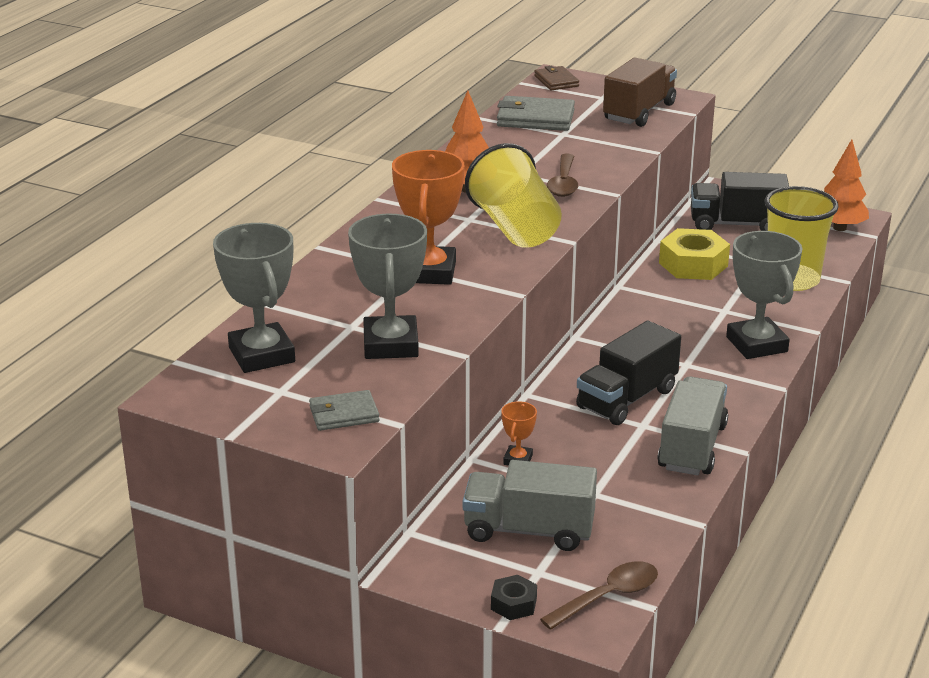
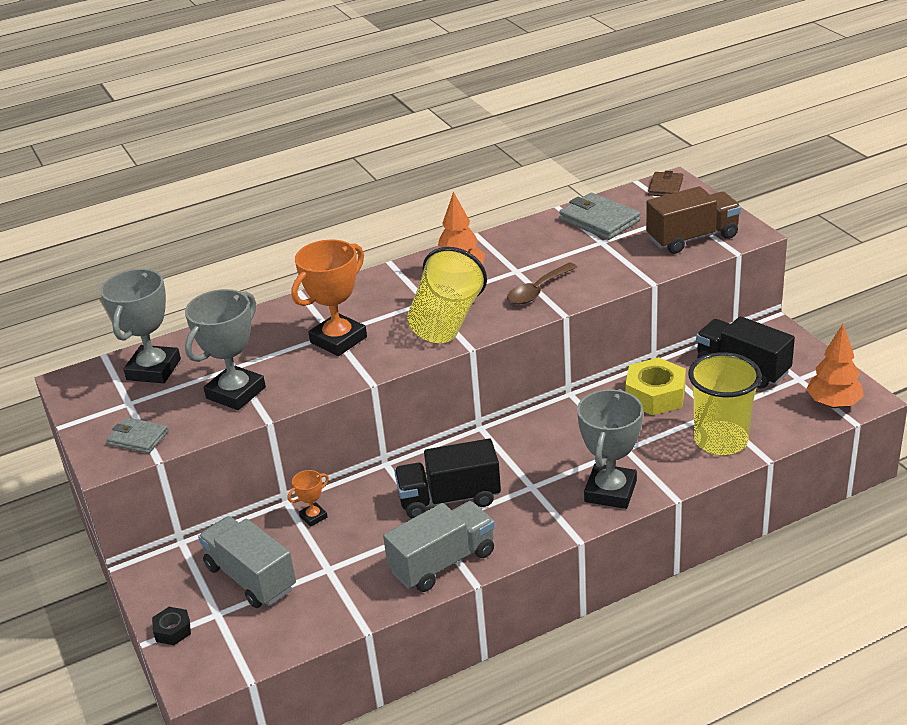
camera: 40 degrees right, 5 degrees up
brown spoon [540,561,658,630] -> none

